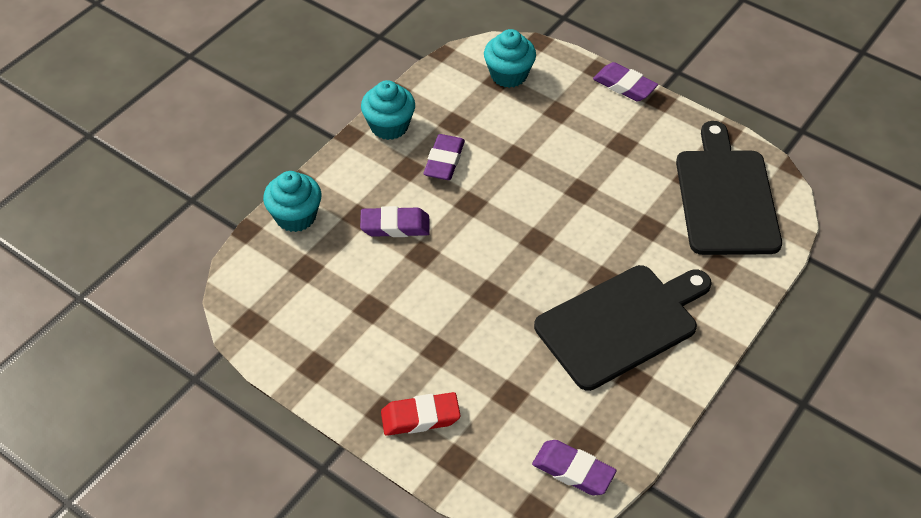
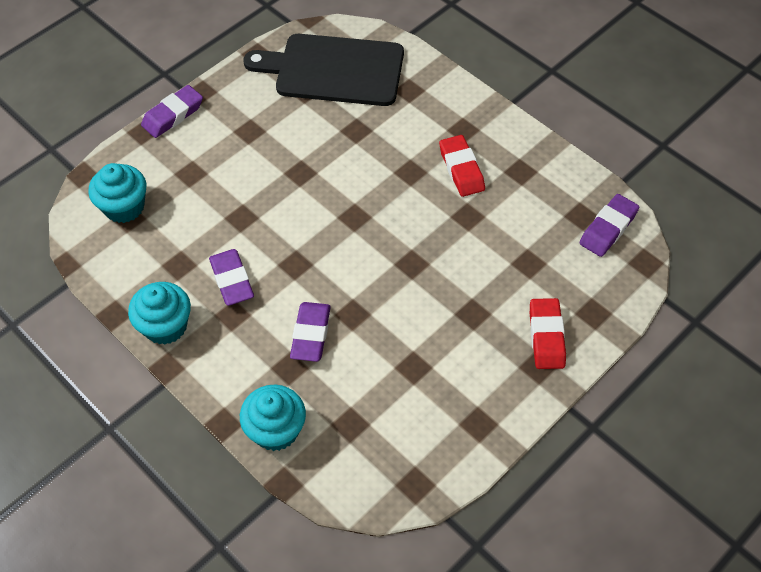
camera: 80 degrees left, 5 degrees up
purple eraser [423,134,465,180] -> purple eraser turned 45 degrees clockwise [209,249,254,306]
black cutting board [534,265,712,391] -> red eraser [439,135,485,197]

